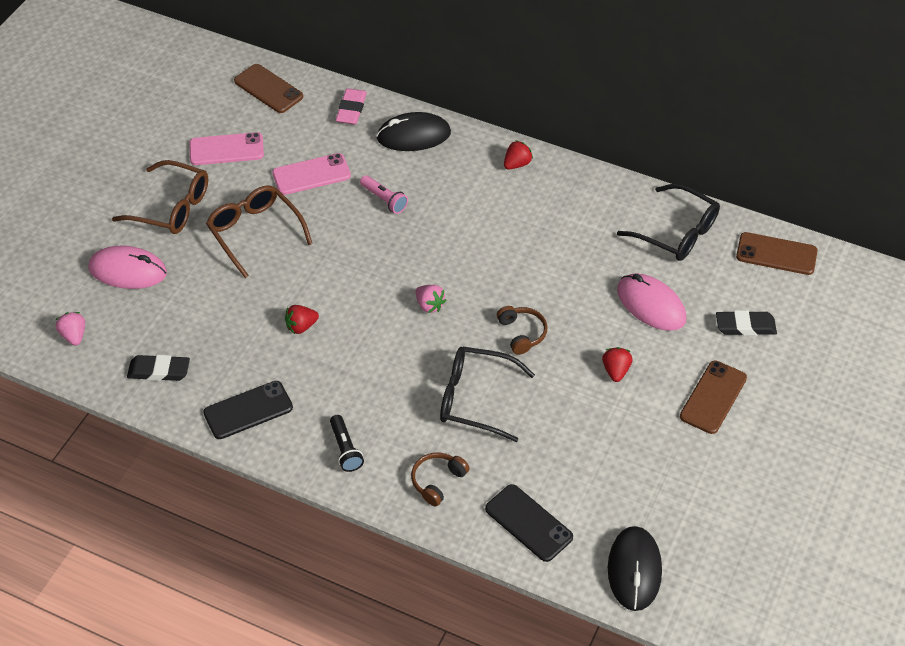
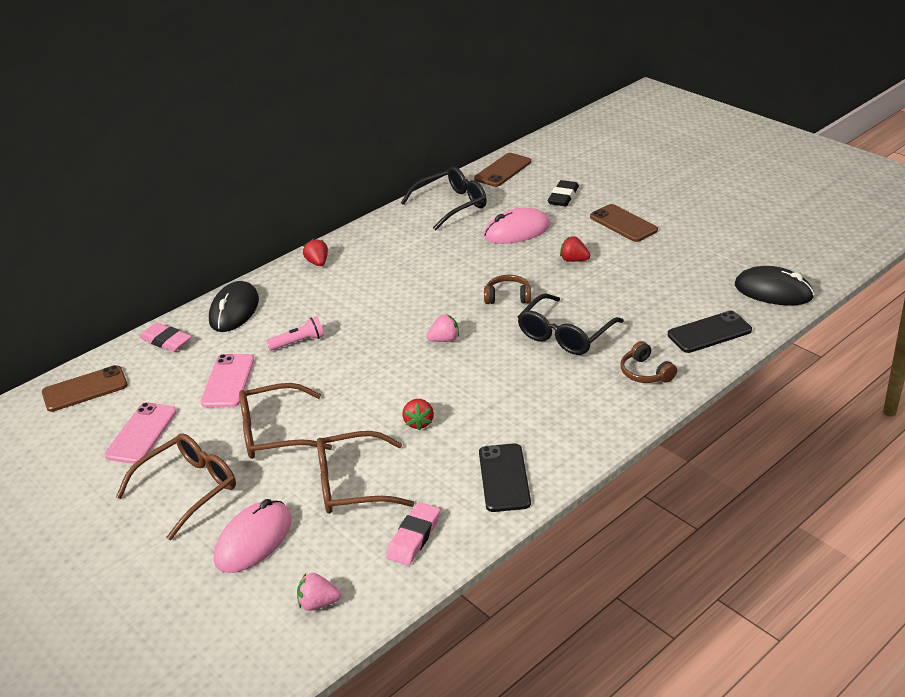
camera: 65 degrees left, 15 degrees down
black eraser [127,355,190,381] -> pink eraser [386,502,440,565]
black flashlight [330,415,364,472] -> none
none -> brown glasses [317,431,414,514]

